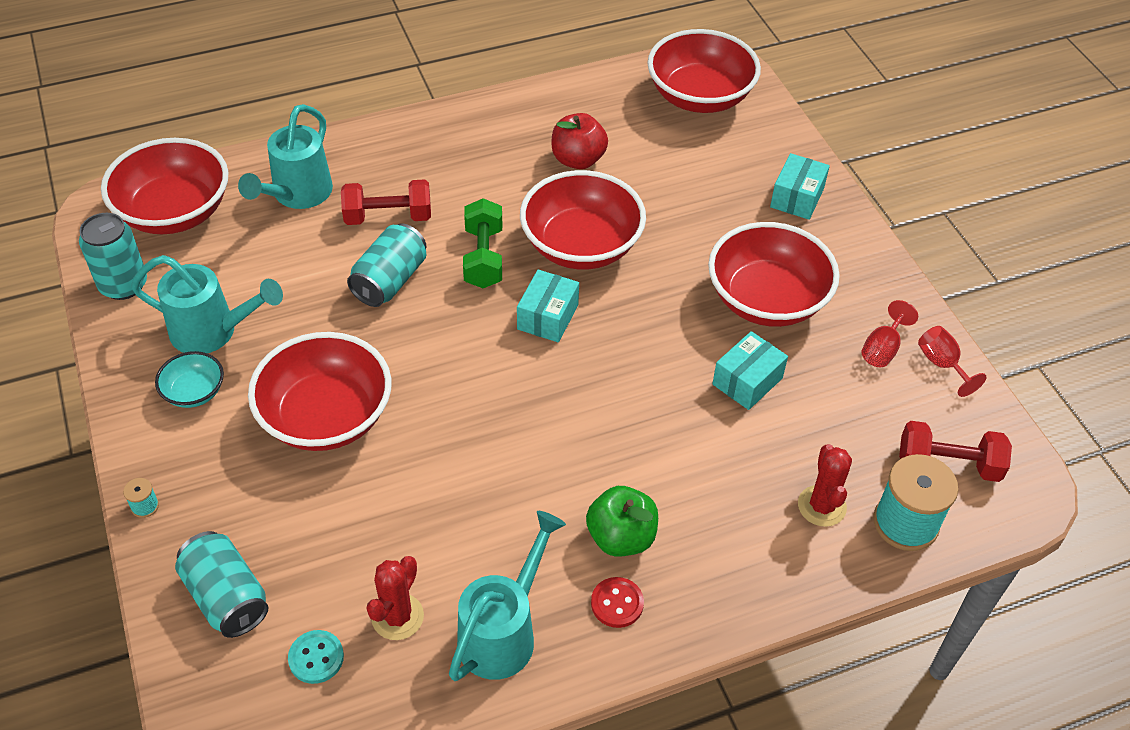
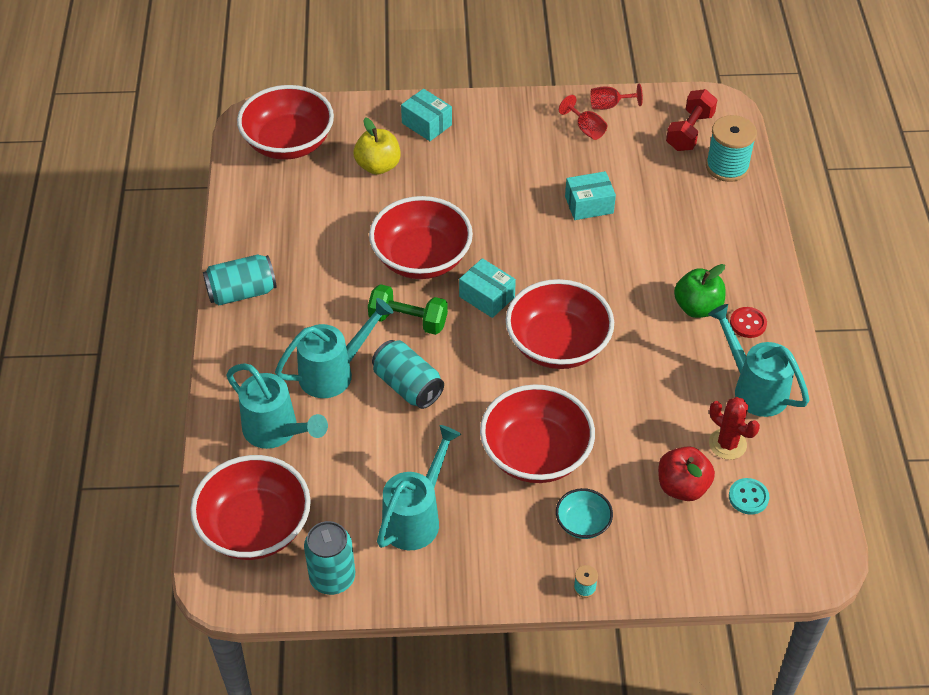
camera: 70 degrees left, 0 degrees up
turquoise bowl [155,351,224,408] -> turquoise bowl moved to [556,488,613,539]
turquoise can [175,531,268,638] -> turquoise can moved to [203,254,277,305]
red dumbbell [341,179,431,225] -> turquoise watering can [275,298,394,398]
red apple [552,113,608,169] -> red apple moved to [658,446,715,501]
red bowl [708,222,840,327] -> red bowl moved to [506,279,614,369]
turquoise box [712,331,788,410] -> turquoise box turned 75 degrees counterclockwise [565,171,616,220]
red cactus [798,444,852,527] -> none
none -> yellow apple [353,117,401,175]

